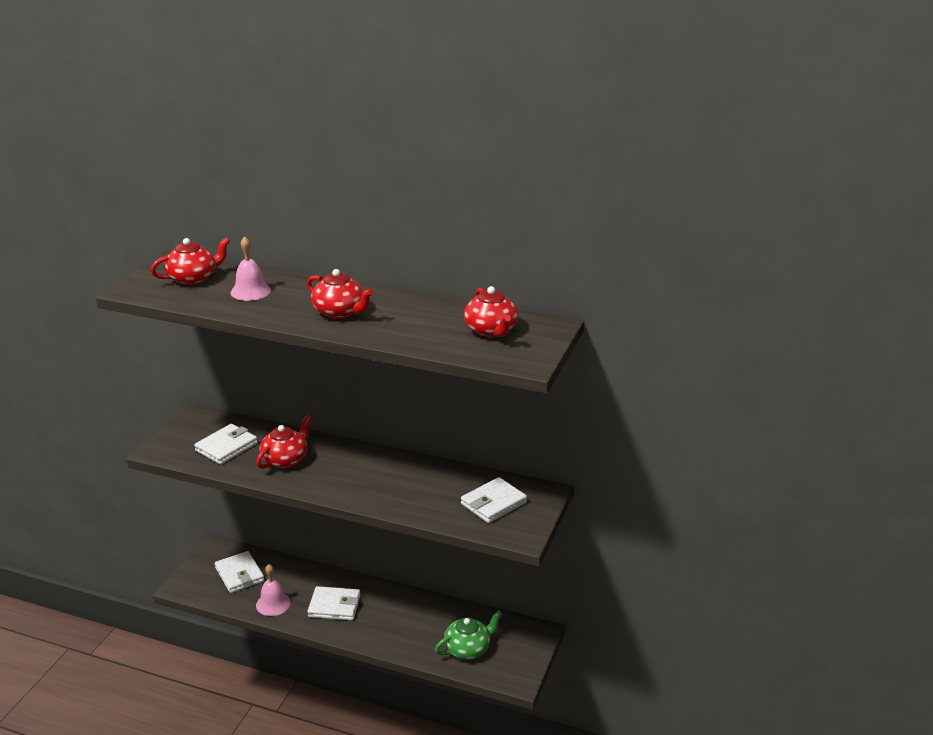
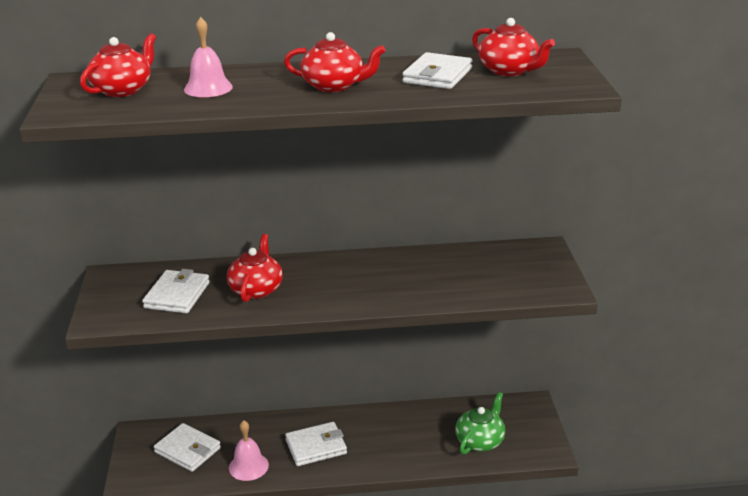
camera: 25 degrees left, 0 degrees up
white wallet [461,477,527,523] -> white wallet moved to [402,52,472,89]

